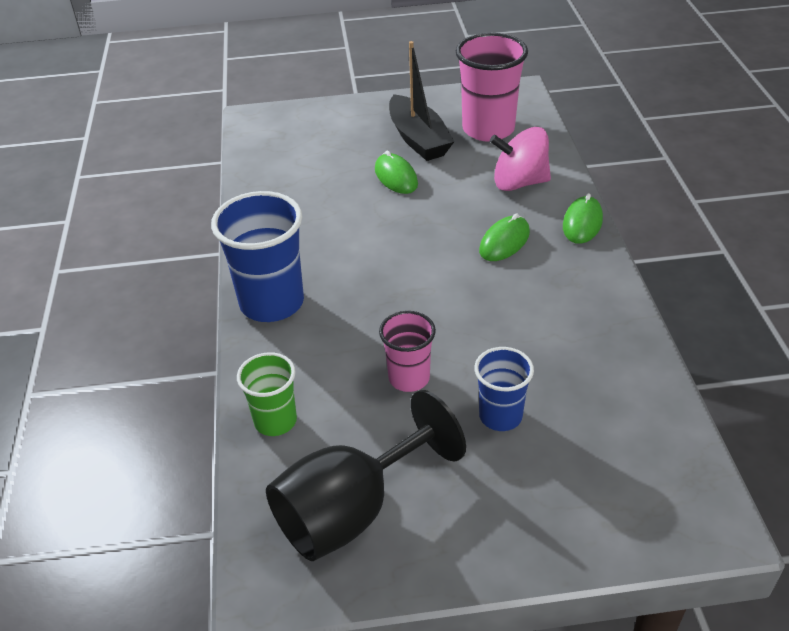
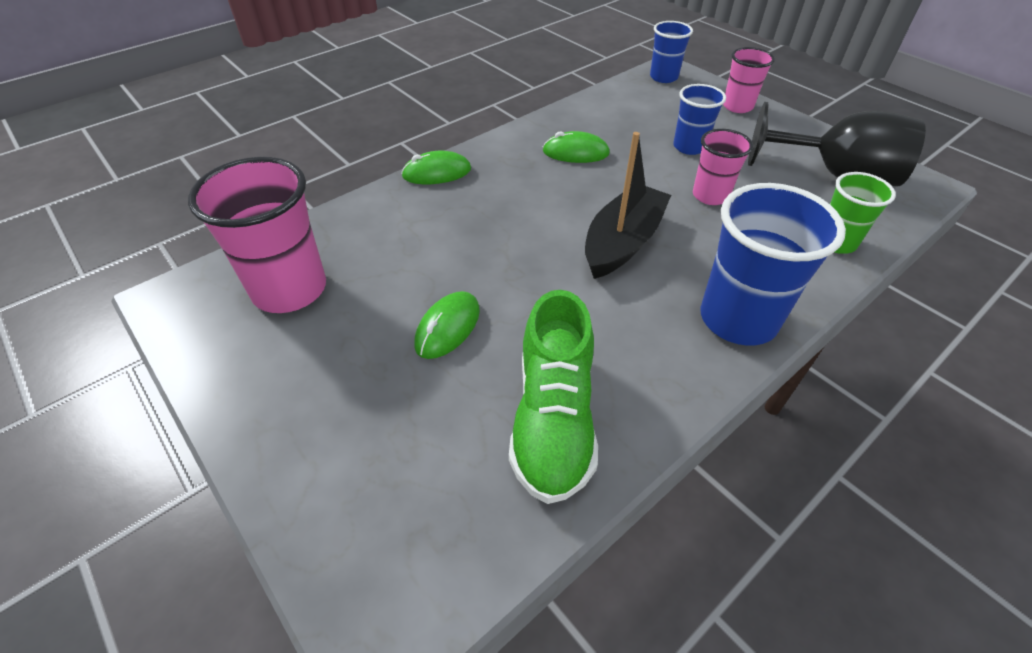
camera: 125 degrees left, 5 degrees up
black boat [389,41,454,161] -> black boat moved to [585,132,671,279]
green mouse [479,213,530,261] -> green mouse moved to [543,131,610,163]
pink spinning top [490,127,551,191] -> none
none -> green shoe [509,290,598,504]
none -> blue cup [650,21,693,83]
none -> pink cup [723,47,775,113]

